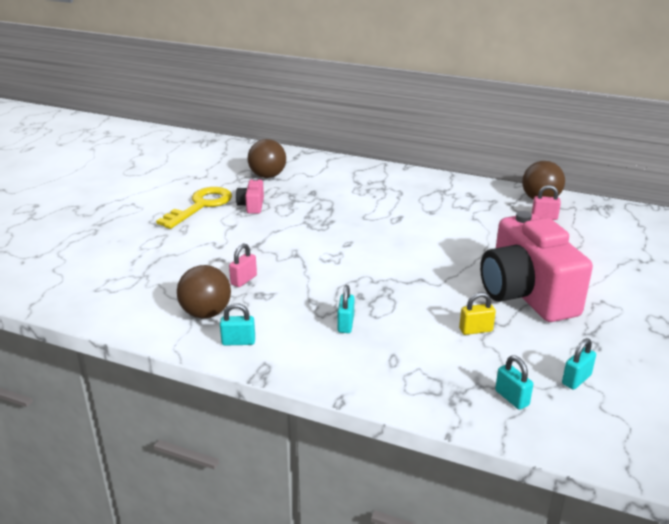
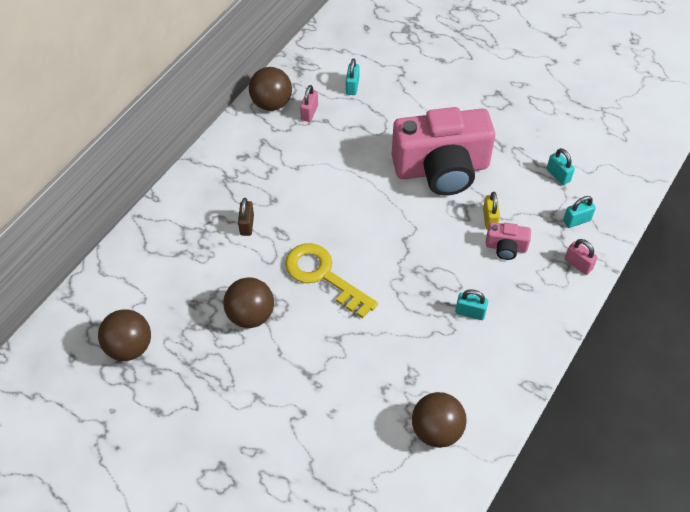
camera: 80 degrees left, 25 degrees up
yellow key [156,187,232,229] -> yellow key moved to [285,243,378,318]
turquoise padlock [220,303,255,345] -> turquoise padlock moved to [346,58,360,95]
pink padlock [229,243,257,287] -> pink padlock moved to [565,239,598,275]
pink camera [236,178,264,214] -> pink camera moved to [486,222,531,260]
none -> brown ball [223,277,274,328]
none -> brown padlock [238,198,254,236]

